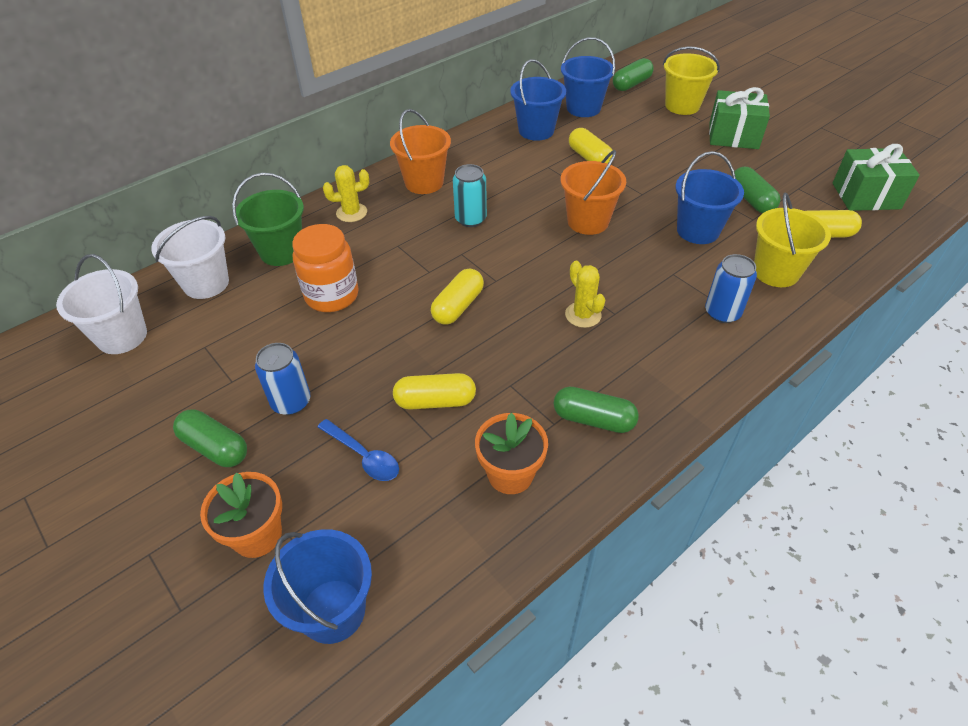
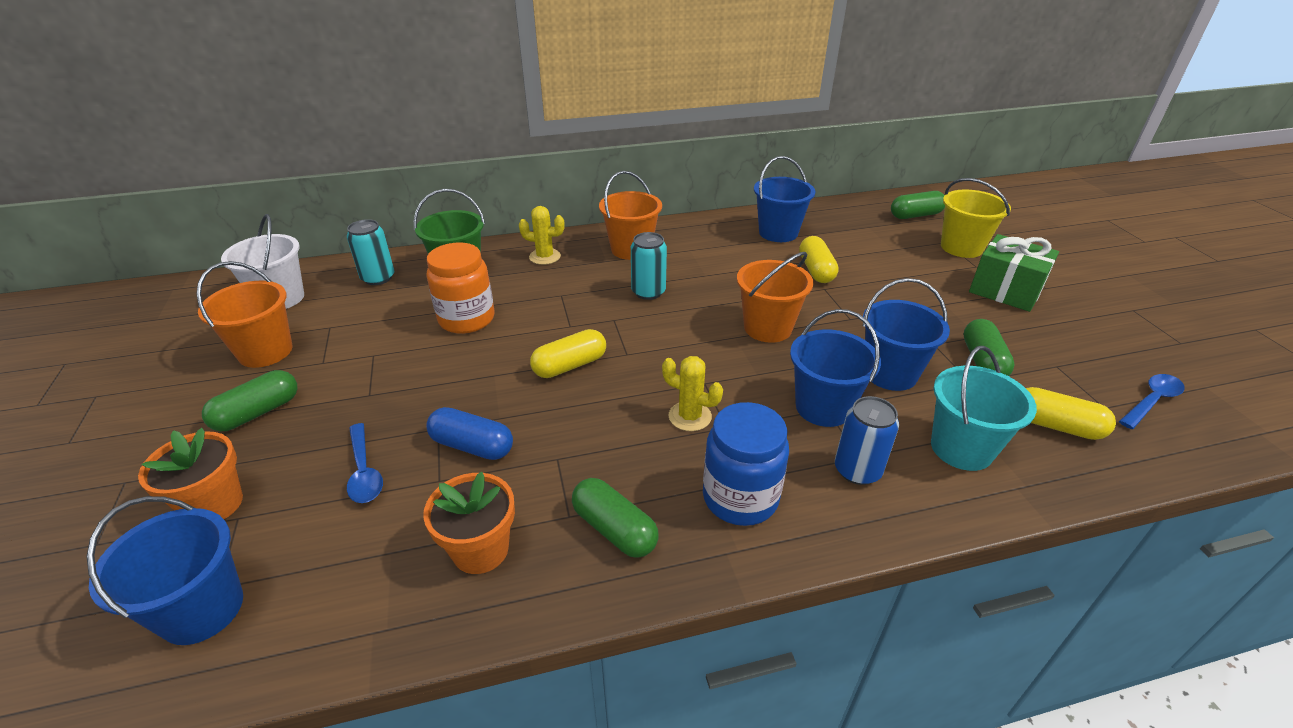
camera: 25 degrees right, 10 degrees down
white bucket [151,216,229,299] -> turquoise can [347,219,395,285]
green capsule [173,409,247,467] -> green capsule turned 75 degrees clockwise [202,370,297,432]
blue can [255,343,310,415] -> none
yellow capsule [393,373,476,410] -> blue capsule [426,407,513,460]
blue bucket [561,37,615,117] -> blue bucket moved to [790,309,881,427]
yellow cactus [565,261,605,328] -> yellow cactus turned 60 degrees counterclockwise [662,356,723,431]
yellow bucket [754,193,831,287] -> turquoise bucket [931,346,1037,471]
green gift [832,144,920,211] -> blue spoon [1119,374,1184,429]
none -> orange bucket [196,261,292,368]
none -> blue jar [703,402,789,526]

